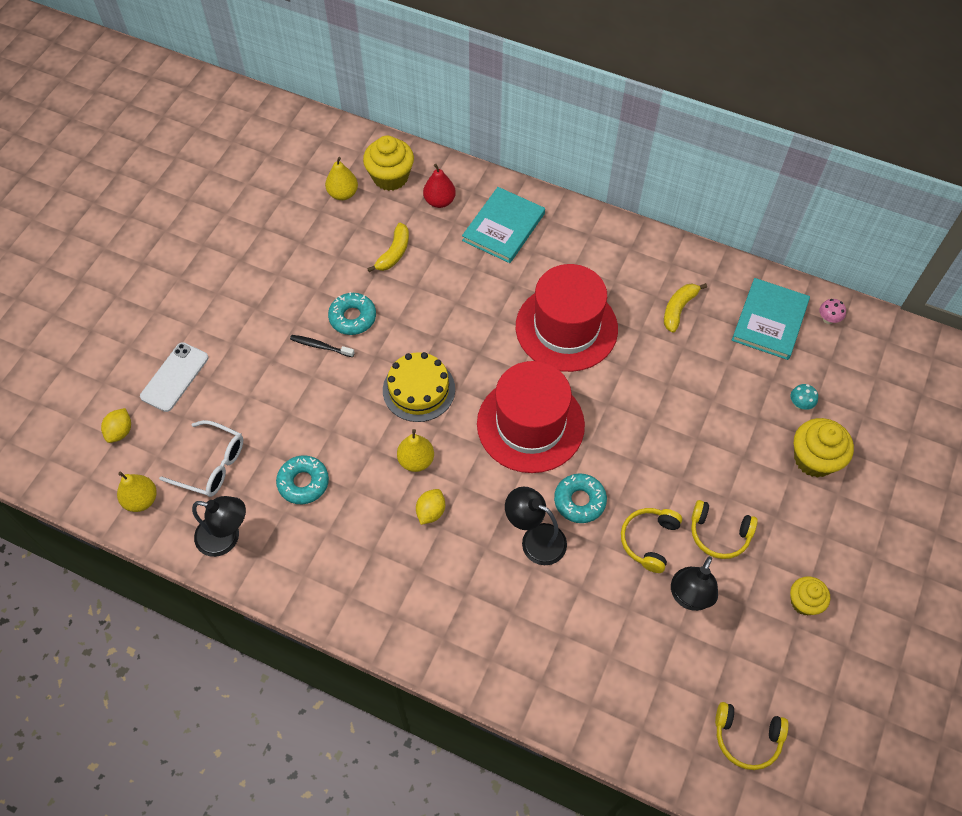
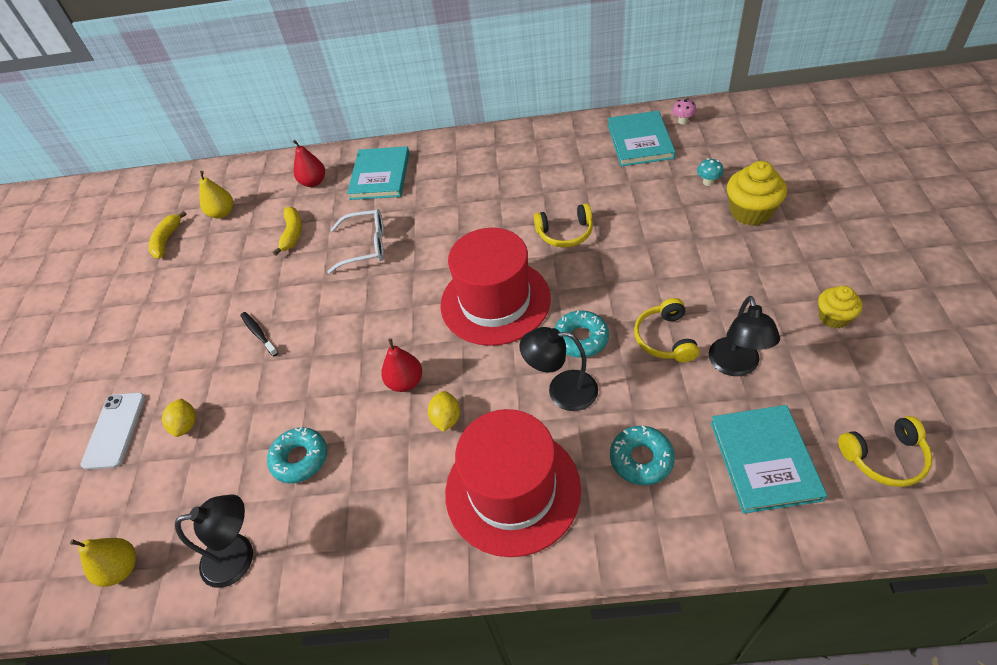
camera: 20 degrees left, 10 degrees down
yellow lemon [101,408,131,443] -> yellow lemon moved to [162,399,196,437]
white glasses [159,420,243,497] -> white glasses moved to [327,209,384,274]
black toothbrush [290,335,355,357] -> black toothbrush turned 60 degrees clockwise [241,312,278,357]
turquoise donut [328,292,376,335] -> turquoise donut moved to [610,425,675,485]
yellow cupcake [363,136,414,191] -> none
yellow cake [383,352,455,422] -> none
yellow pear [397,429,434,472] -> red pear [381,339,422,392]
red hat [516,264,618,372] -> red hat moved to [445,409,581,557]
yellow banana [664,283,707,333] -> yellow banana moved to [148,211,187,259]
yellow headphones [691,500,758,559] -> yellow headphones moved to [534,203,593,247]
none -> turquoise book [710,405,827,514]

